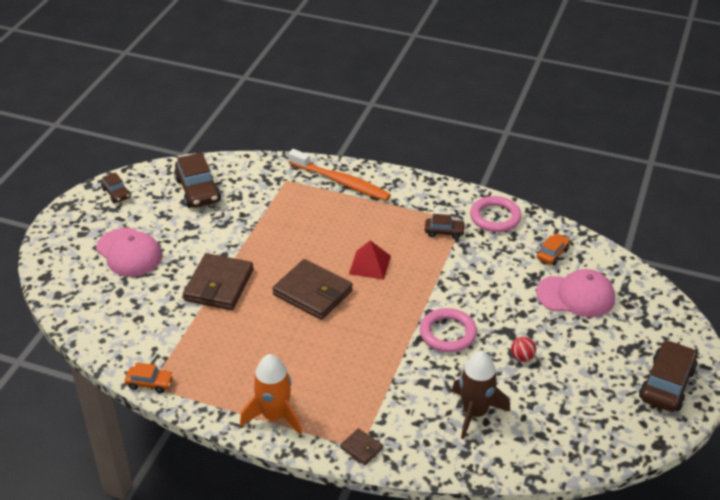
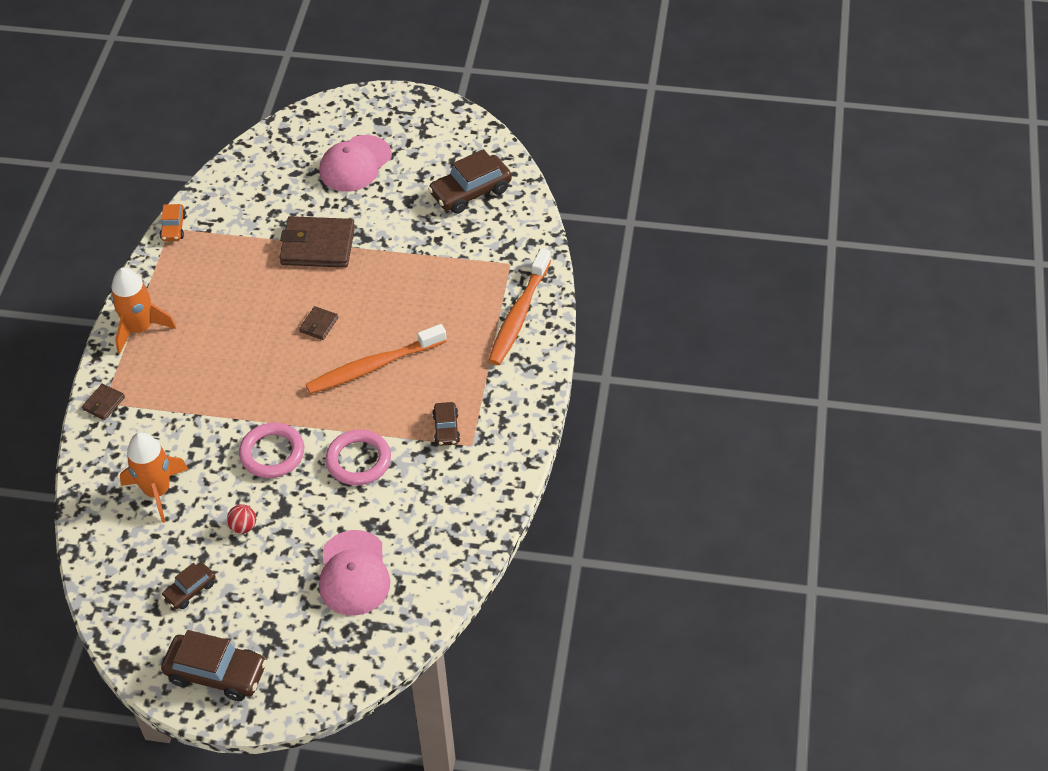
camera: 80 degrees right, 10 degrees up
brown car [101,172,131,203] -> brown car moved to [161,563,215,609]
brown wallet [272,259,353,320] -> brown wallet [299,306,338,340], size x0.47
red pyramid [349,240,391,280] -> orange toothbrush [306,324,446,394]
brown rocket [452,351,510,439] -> orange rocket [120,432,188,523]
pink ring [470,196,521,232] -> pink ring moved to [325,429,391,485]
orange car [537,234,570,265] -> none

